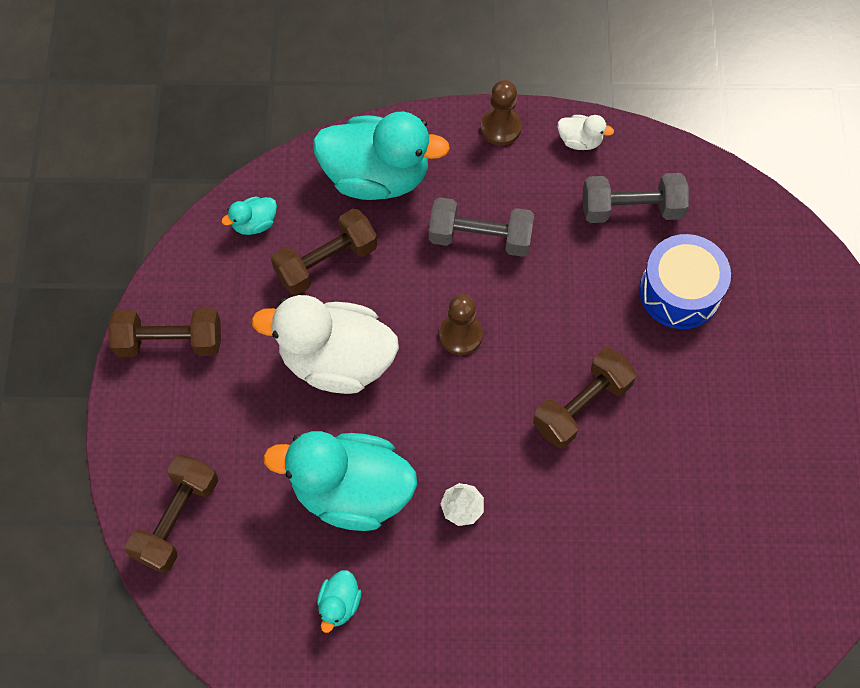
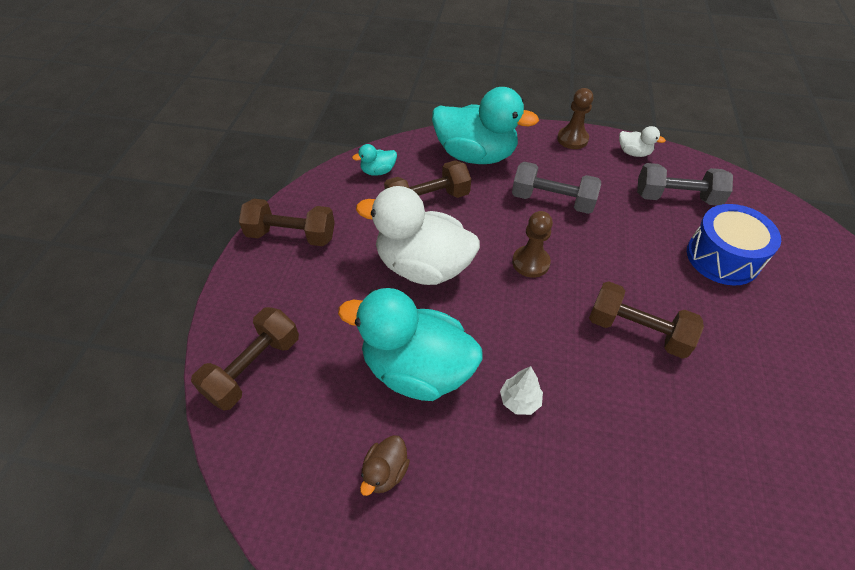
camera: 10 degrees right, 15 degrees down
turquoise duck [317,570,361,633] -> brown duck [360,435,410,496]
brown dumbbell [533,348,636,448] -> brown dumbbell turned 60 degrees clockwise [589,281,704,359]

